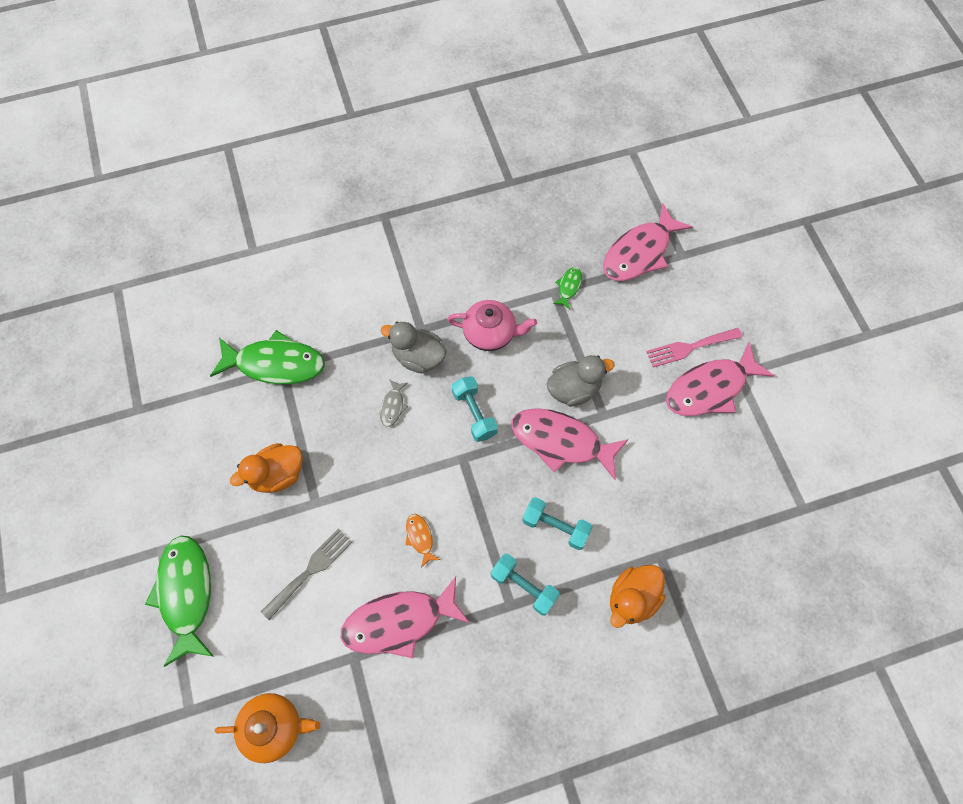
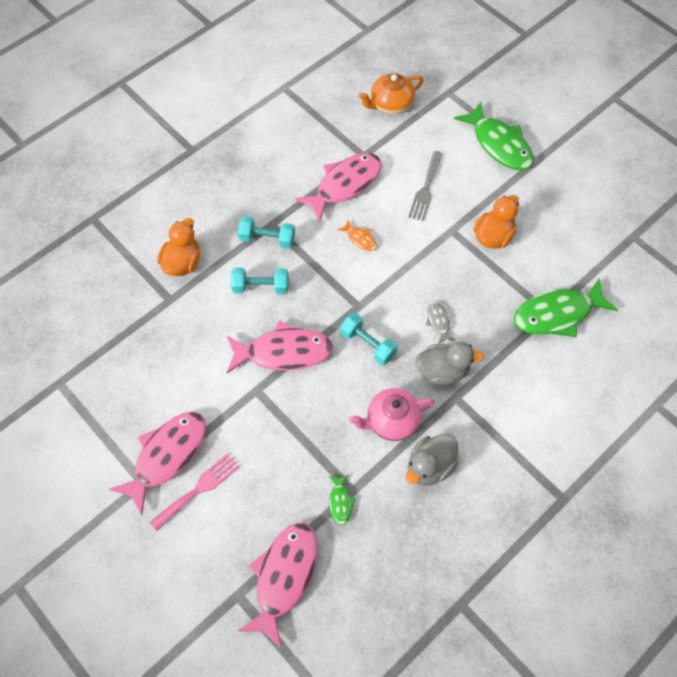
camera: 155 degrees right, 5 degrees down
grey duck [546,355,615,407] -> grey duck moved to [405,434,458,486]

